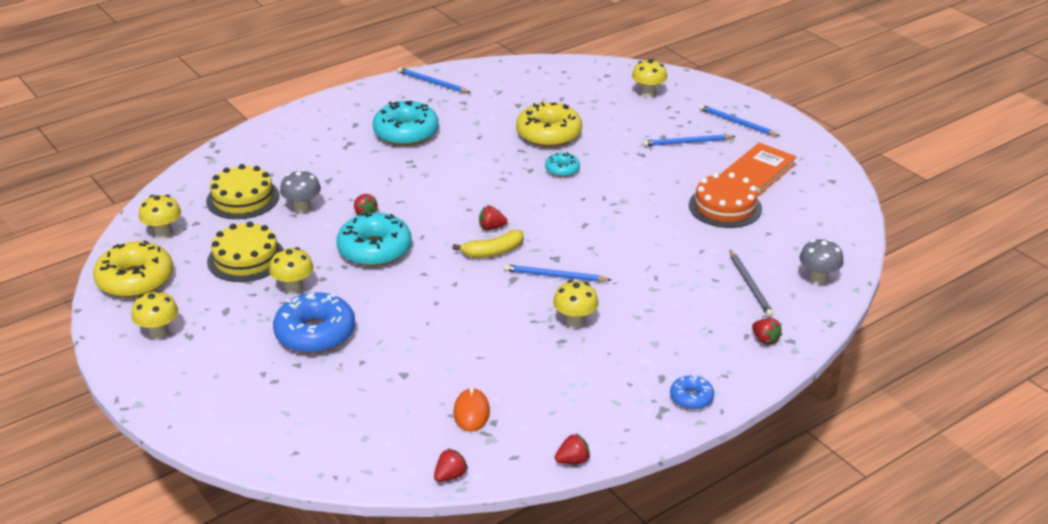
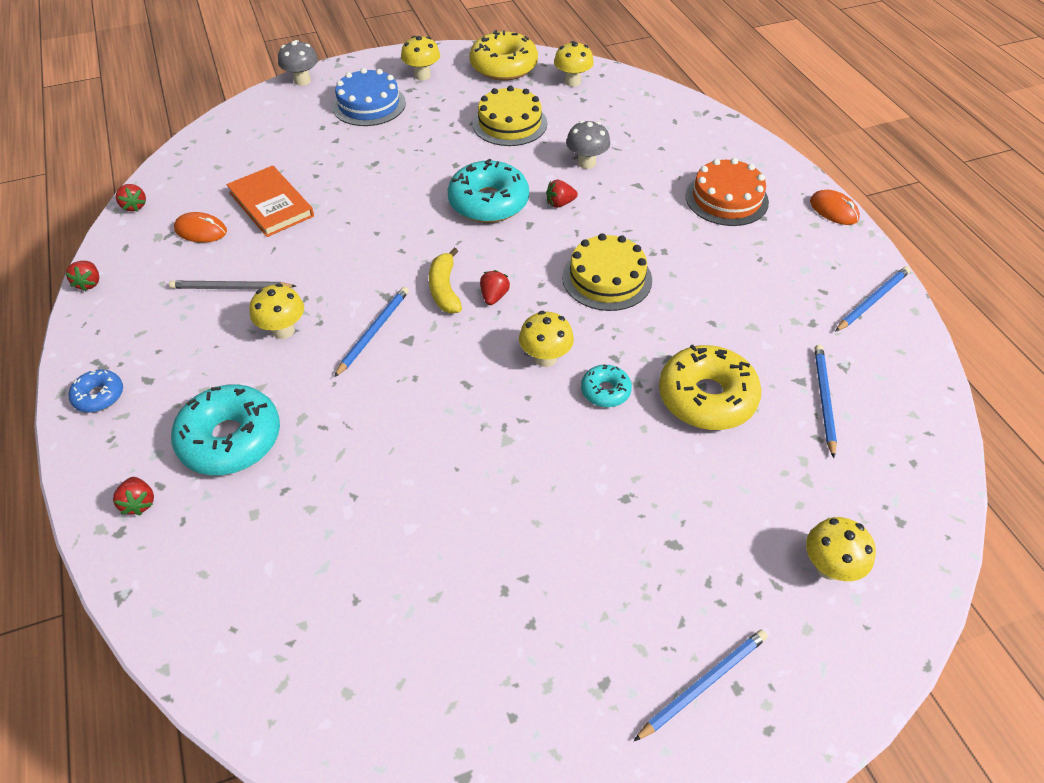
camera: 105 degrees right, 15 degrees up
yellow cake [206,164,279,219] -> yellow cake moved to [562,233,652,311]
yellow mushroom [269,247,314,294] -> yellow mushroom moved to [519,311,574,367]
blue donut [273,292,355,354] -> none
turquoise donut [373,101,439,146] -> turquoise donut moved to [171,384,280,475]
blue pencil [643,134,736,146] -> blue pencil moved to [815,345,837,458]
orange cake [689,173,762,228] -> orange cake moved to [686,158,769,226]
orange book [722,143,797,195] -> orange book moved to [227,166,314,237]
grey pencil [730,250,774,317] -> grey pencil moved to [169,281,296,290]
red strawberry [752,318,782,345] -> red strawberry turned 90 degrees counterclockwise [113,477,154,516]
grey mushroom [799,239,844,284] -> grey mushroom moved to [278,40,318,86]
none -> blue cake [332,68,406,126]
none -> orange mouse [810,190,860,225]

